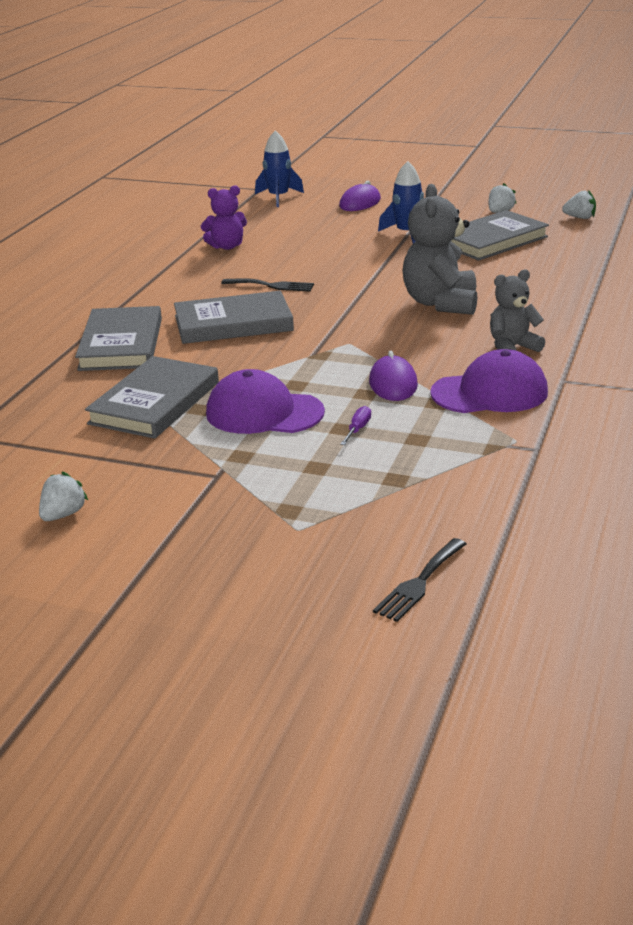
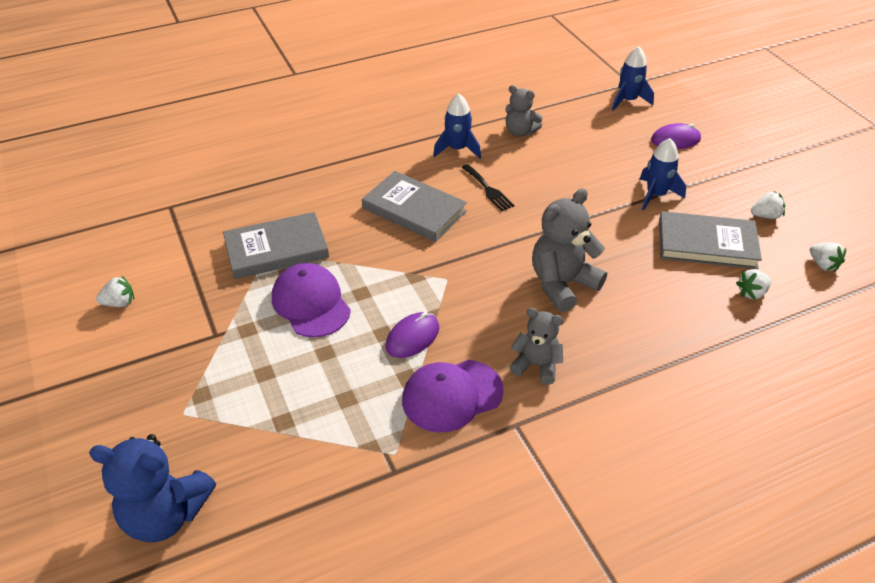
camera: 45 degrees right, 15 degrees up
grey book [75,306,162,371] -> none
purple teddy bear [201,185,247,250] -> grey teddy bear [505,85,543,137]
purple screwdriver [340,406,371,445] -> none
black fork [373,538,466,622] -> blue teddy bear [89,434,216,542]
purple cap [430,349,548,413] -> purple cap turned 120 degrees clockwise [402,360,504,432]
none -> blue rocket [433,93,481,158]
none -> white strawberry [736,269,771,300]

